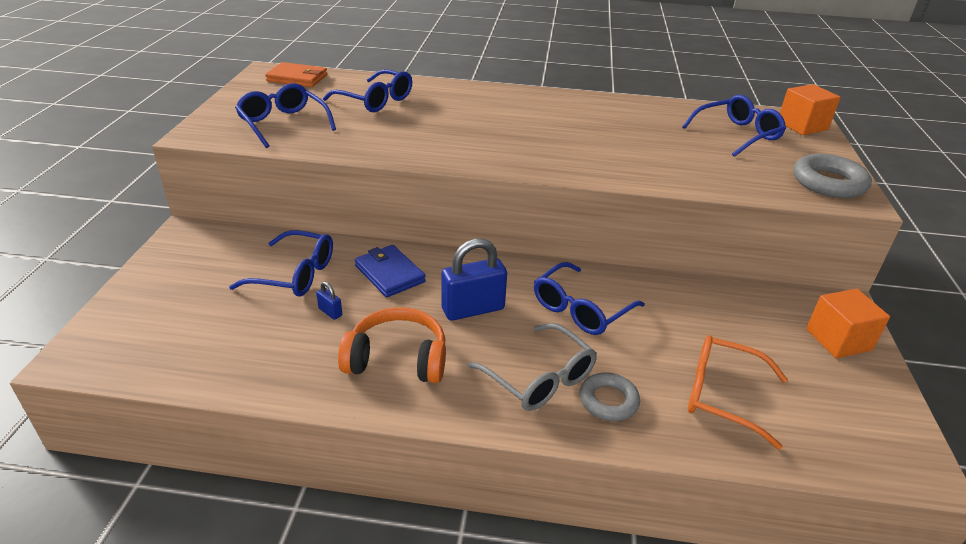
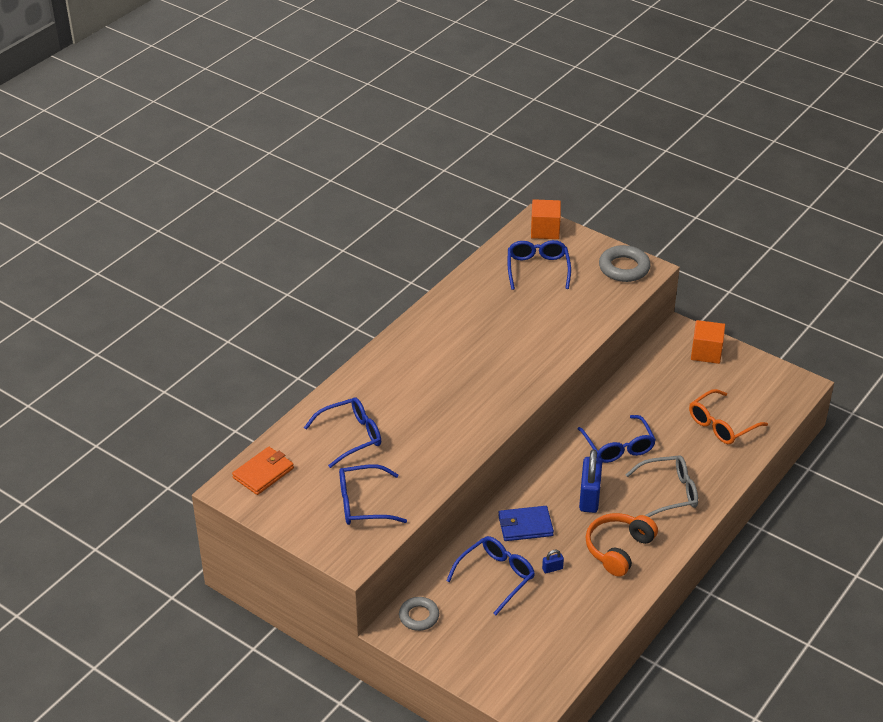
camera: 60 degrees left, 5 degrees up
grey ring [580,372,640,421] -> grey ring moved to [399,597,439,631]

